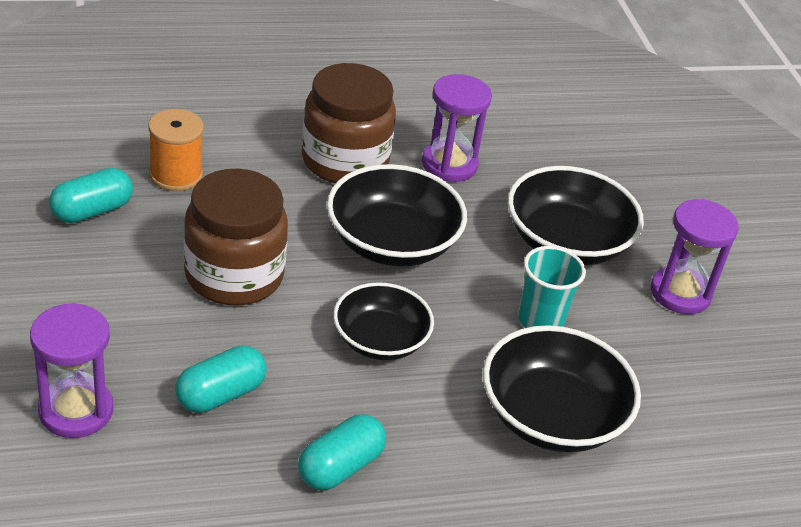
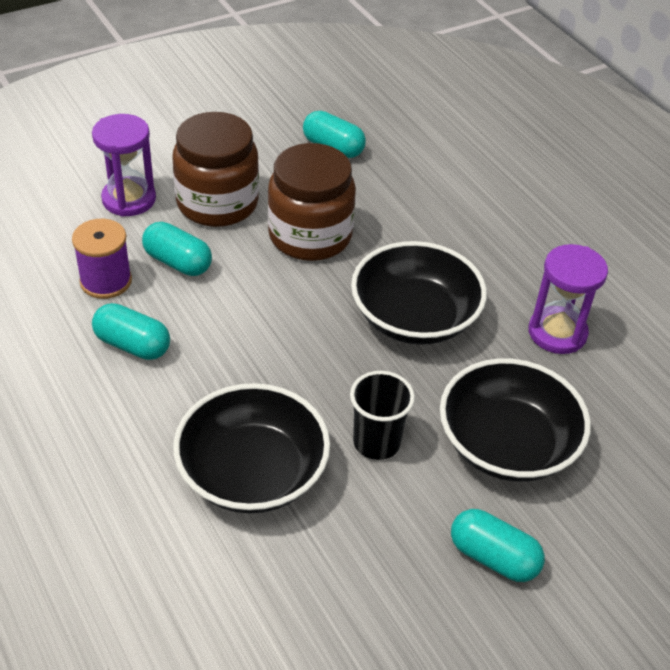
camera: 75 degrees right, 5 degrees up
orange spool [148,109,204,191] -> none
brown jar [302,63,396,184] -> brown jar moved to [173,112,259,227]
black bowl [333,282,434,360] -> none
turquoise cup [518,246,586,328] -> black cup [350,371,415,460]
purple hourglass [651,199,739,314] -> turquoise capsule [451,509,545,582]
none -> purple spool [72,219,132,299]

